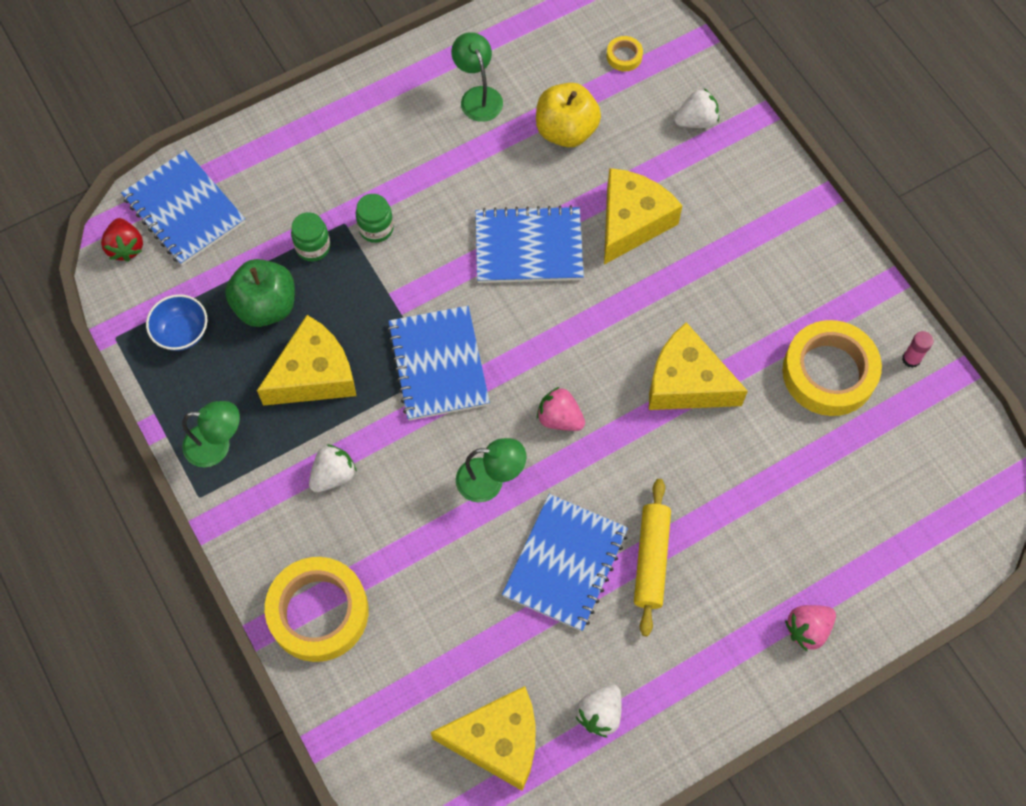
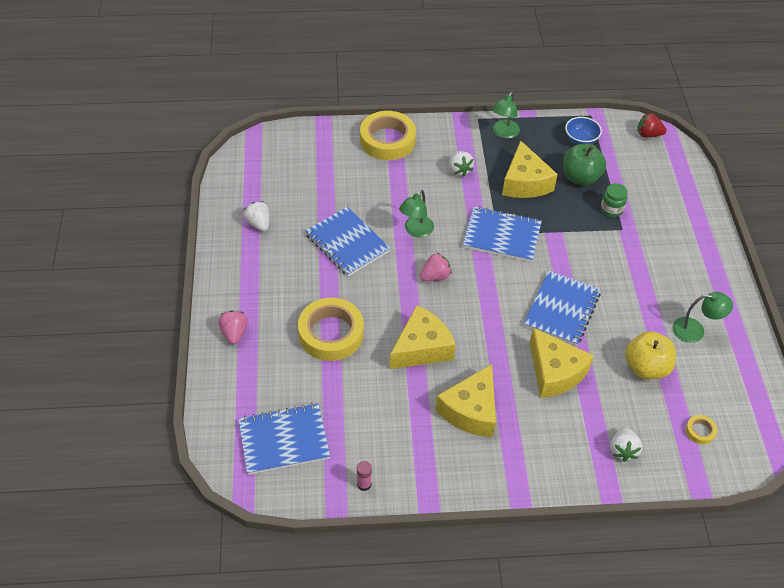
camera: 115 degrees right, 15 degrees down
blue notebook [121,150,245,266] -> blue notebook moved to [238,403,330,475]
green jar [356,194,394,243] -> none
yellow cheese [431,686,536,791] -> yellow cheese moved to [436,364,496,437]
yellow rolling pin [634,479,671,636] -> none
yellow tape [782,320,882,416] -> yellow tape moved to [298,298,364,361]

